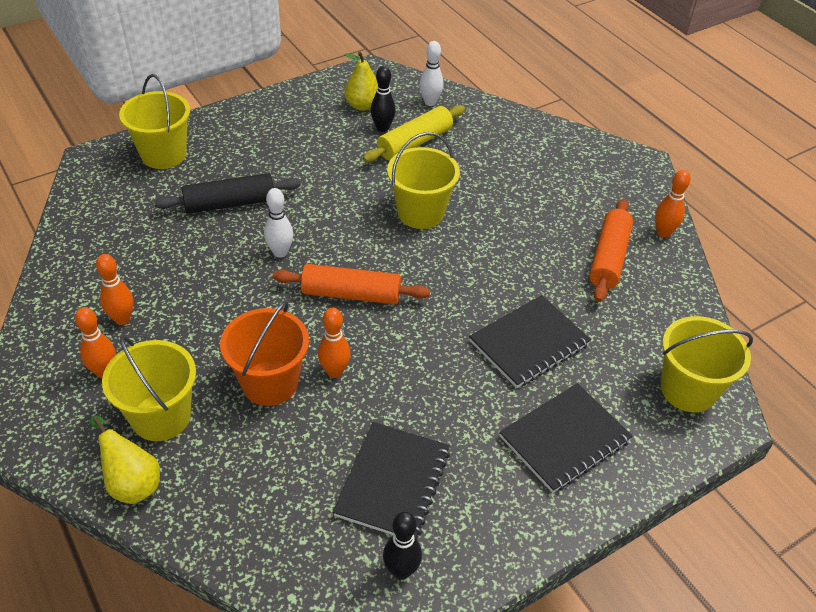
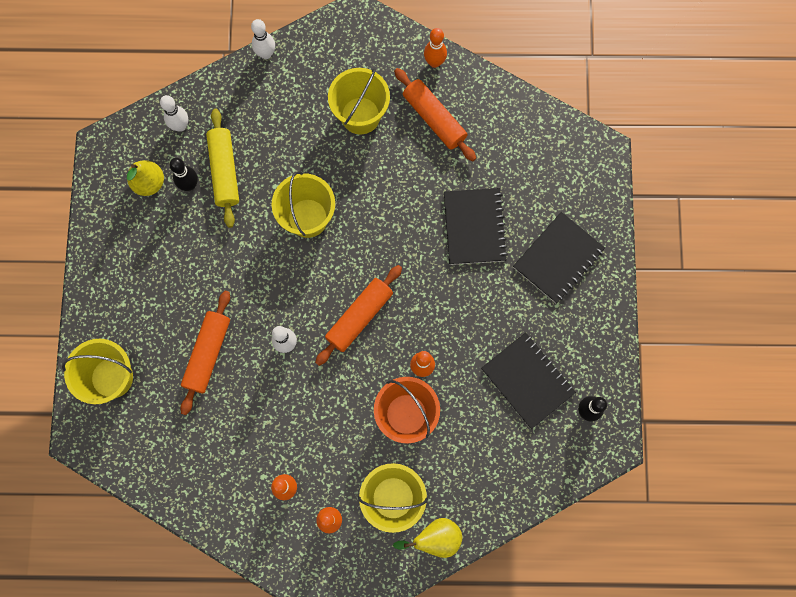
camera: 55 degrees left, 30 degrees up
black rolling pin [154,173,301,214] -> orange rolling pin [180,291,230,415]
black notebook [499,383,633,493] -> black notebook turned 45 degrees clockwise [513,212,605,303]
yellow bucket [661,316,753,412] -> yellow bucket moved to [328,68,390,134]
none -> white bowling pin [251,19,275,59]

